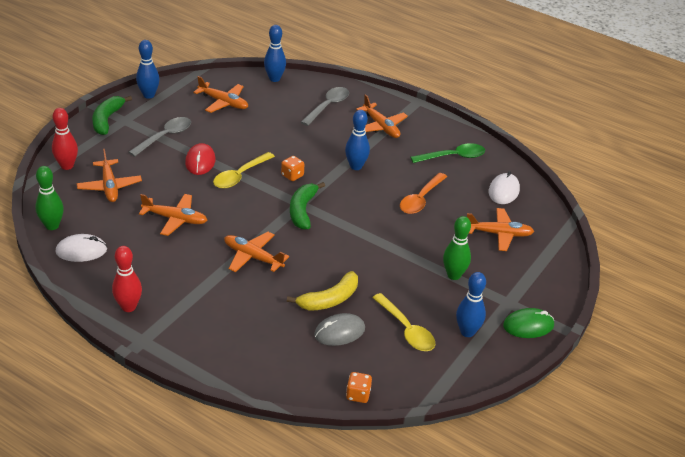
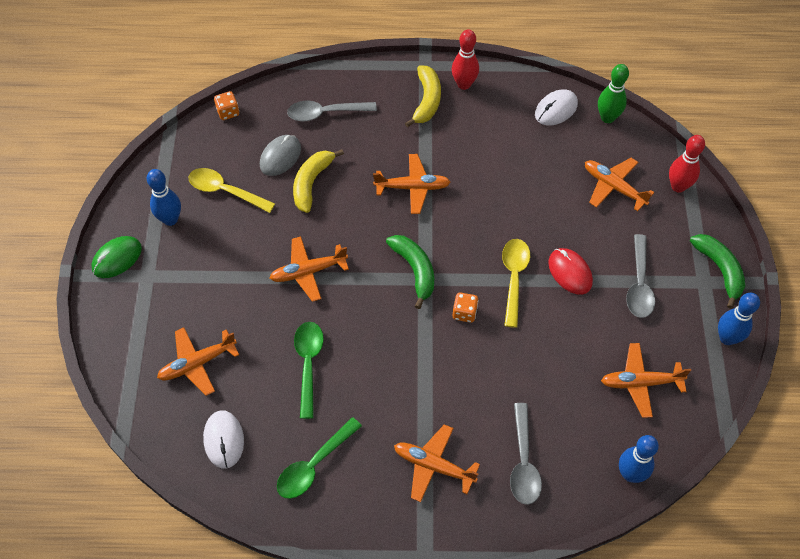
camera: 150 degrees right, 20 degrees up
orange plane [139,194,207,236] -> orange plane moved to [270,236,349,302]
blue bowling pin [345,110,370,170] -> none
orange spoon [400,173,447,214] -> green spoon [294,322,324,419]
green bowling pin [443,216,471,280] -> none
none -> grey spoon [287,101,377,121]
none -> yellow banana [405,65,441,127]

